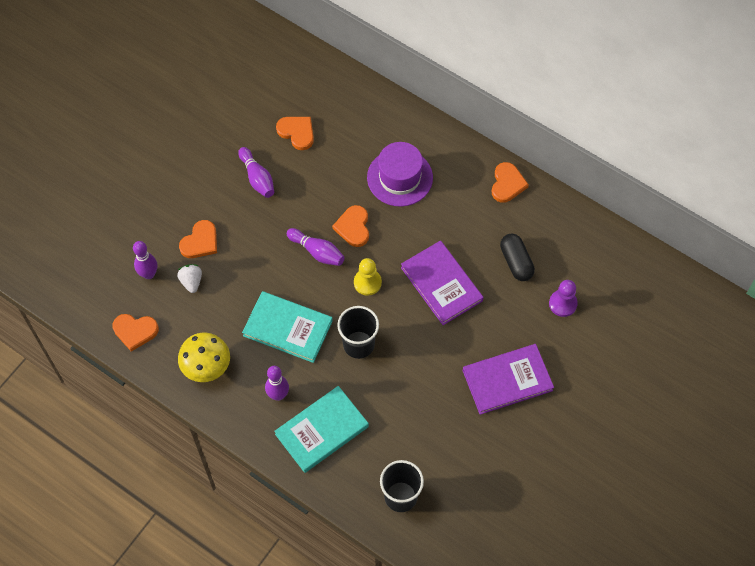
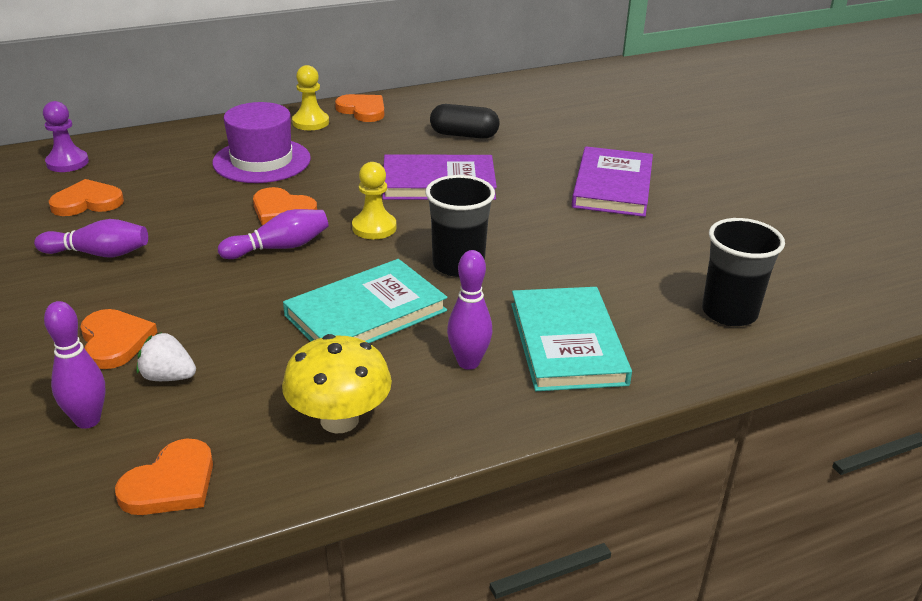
camera: 60 degrees left, 30 degrees down
purple pawn [549,280,578,317] -> purple pawn moved to [43,101,89,172]
none -> yellow pawn [292,65,329,130]

